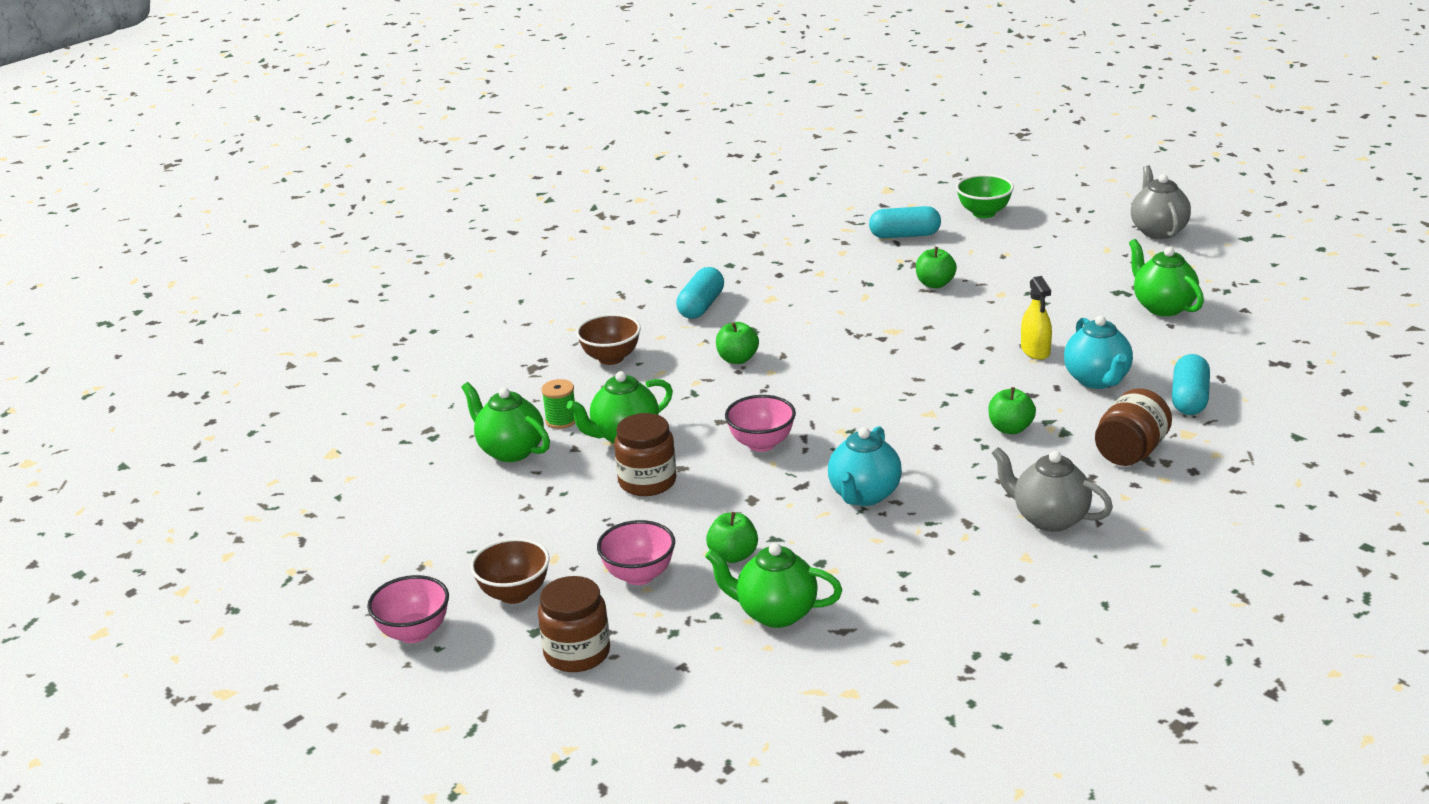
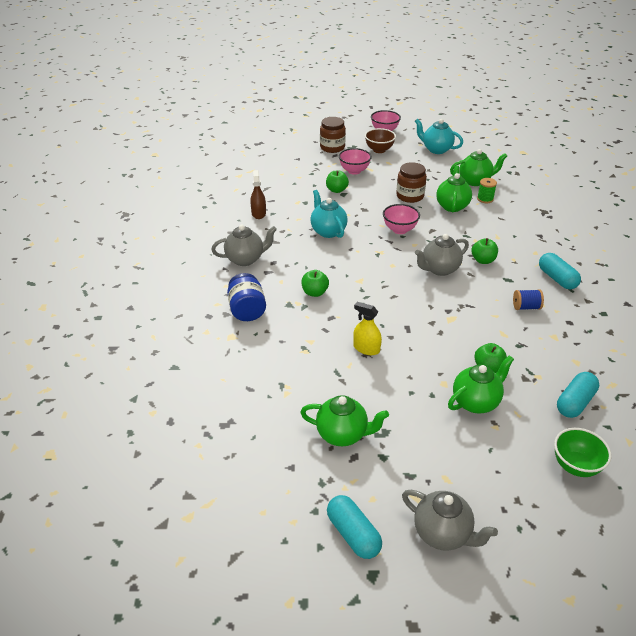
camera: 130 degrees right, 10 degrees up
brown bowl [576,314,641,365] -> none
green teapot [705,543,842,628] -> green teapot moved to [448,355,514,413]
turquoise teapot [1064,316,1133,389] -> turquoise teapot moved to [415,119,463,154]
brown jar [1095,388,1172,466] -> blue jar [227,273,266,321]
turquoise capsule [1172,354,1210,415] -> turquoise capsule moved to [327,495,382,559]
none -> brown spray bottle [250,170,266,219]
none -> grey teapot [415,234,469,276]
none -> blue spool [513,289,544,310]

